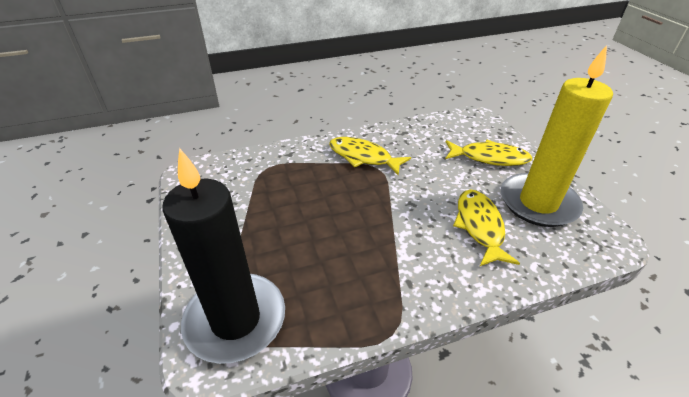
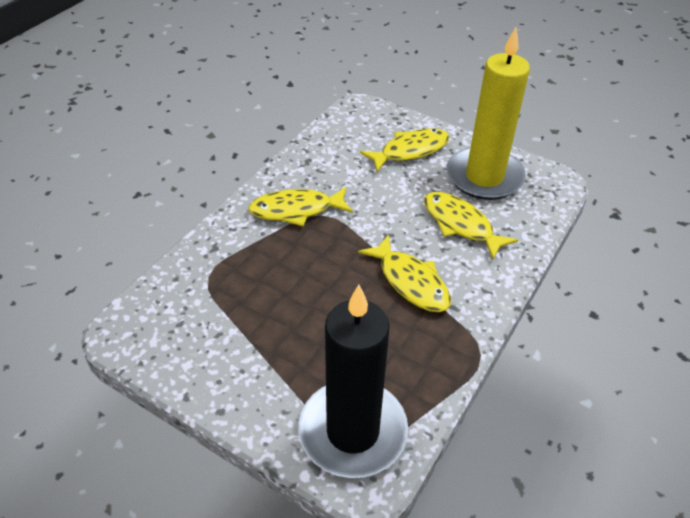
camera: 40 degrees left, 5 degrees up
none -> yellow fish [358,235,451,312]

